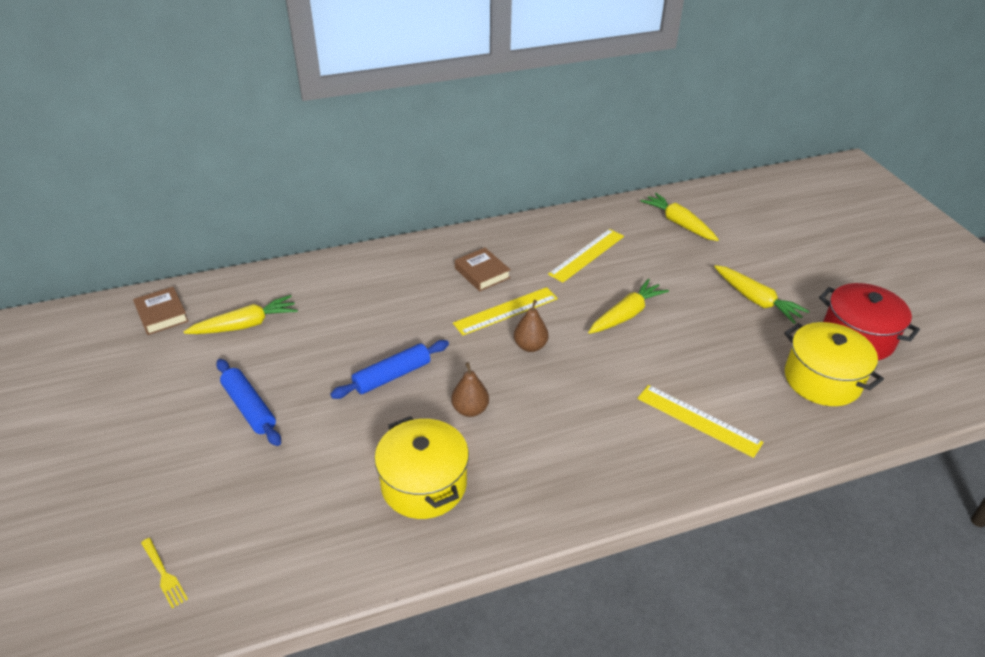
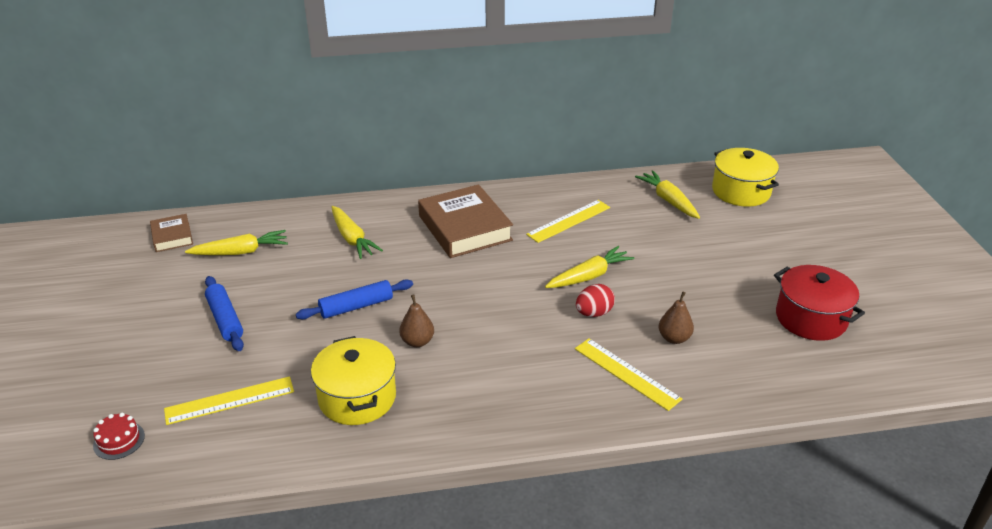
camera: 10 degrees right, 5 degrees down
yellow fork [141,538,188,608] -> red cake [93,413,145,460]
yellow ruler [453,287,558,335] -> yellow ruler moved to [164,376,294,425]
brown book [455,248,511,291] -> brown book [418,184,513,258], size x1.92
brown pear [514,300,549,352] -> brown pear moved to [659,292,694,344]
yellow carrot [714,265,809,324] -> yellow carrot moved to [332,206,383,259]
yellow pot [784,322,884,406] -> yellow pot moved to [712,148,779,207]
none -> red egg [576,284,615,317]

